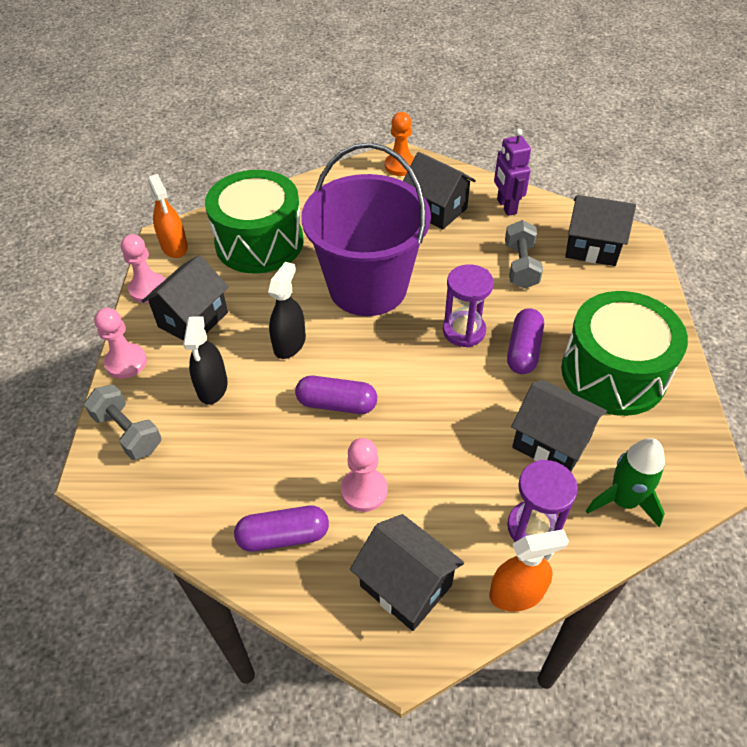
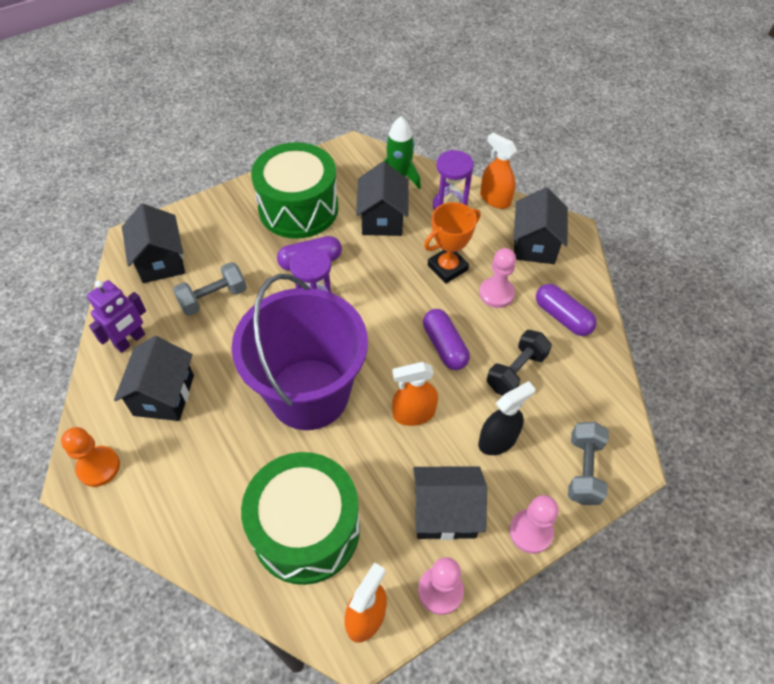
camera: 125 degrees left, 5 degrees up
black spray bottle [268,262,306,359] -> orange spray bottle [392,362,438,426]
none -> orange trophy [424,202,480,283]
none -> black dumbbell [487,330,552,395]

